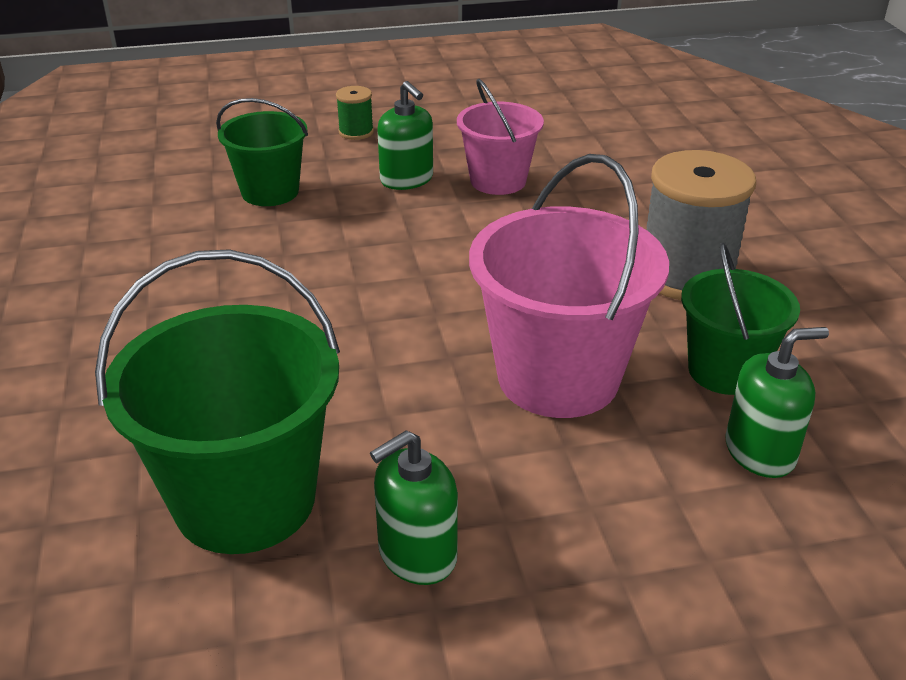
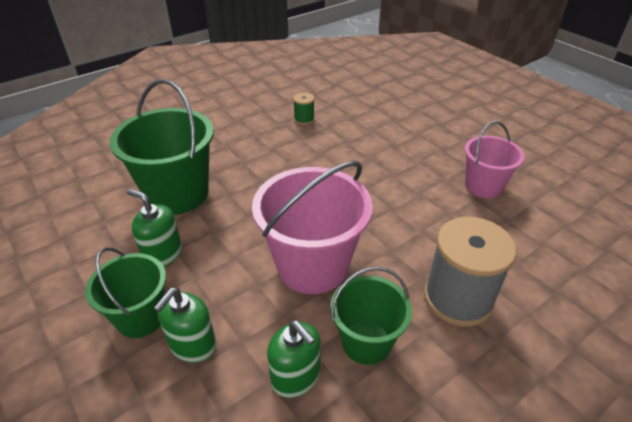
camera: 65 degrees right, 5 degrees up
green bucket [216,98,308,206] -> green bucket moved to [85,247,166,338]
green spool [336,86,374,140] -> green spool moved to [293,93,315,125]
green soap dispenser [377,81,433,190] -> green soap dispenser moved to [154,288,216,363]

